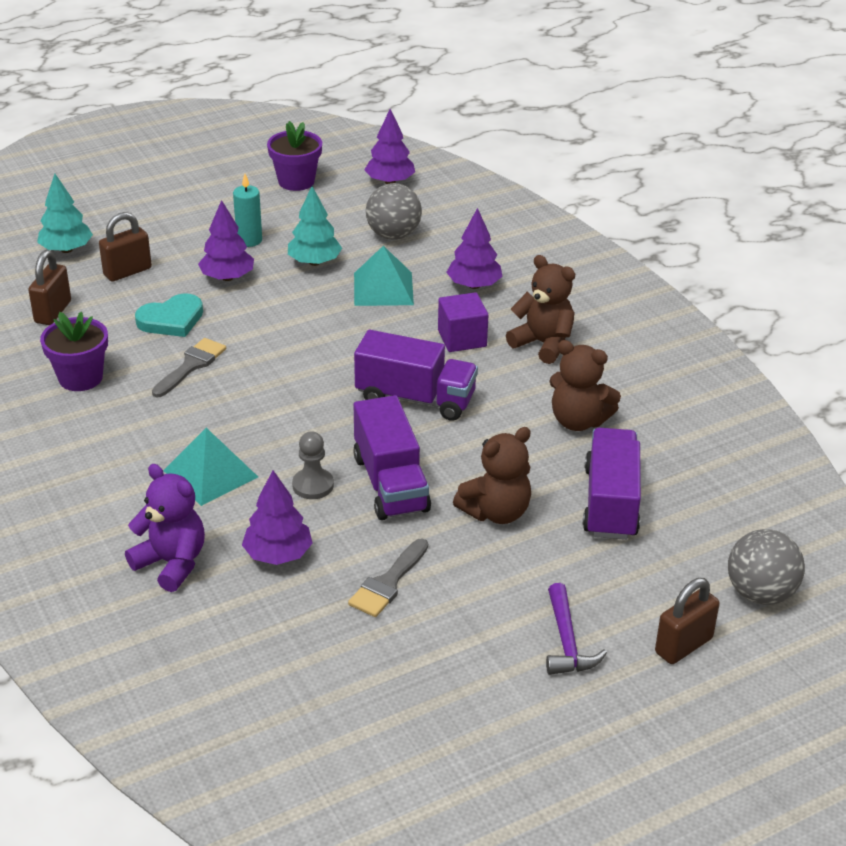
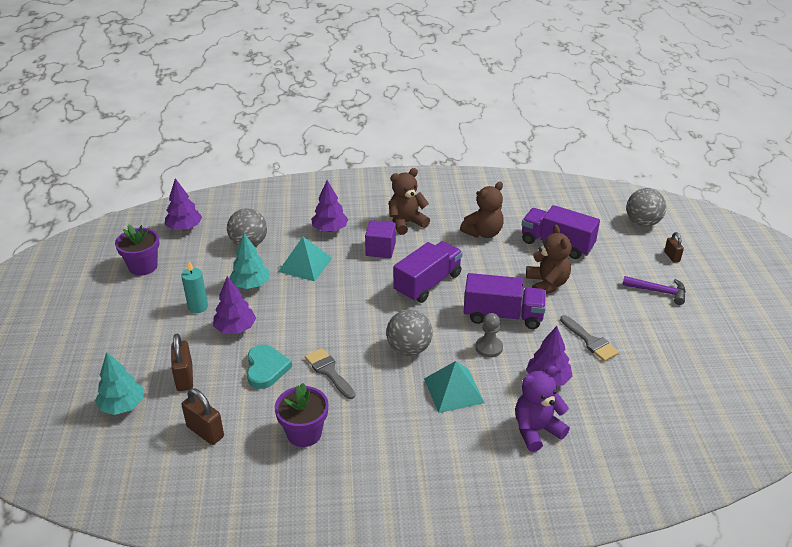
camera: 65 degrees left, 0 degrees up
brown padlock [655,578,720,664] -> brown padlock [664,232,684,263], size x0.62
none -> grey ball [386,309,433,356]

